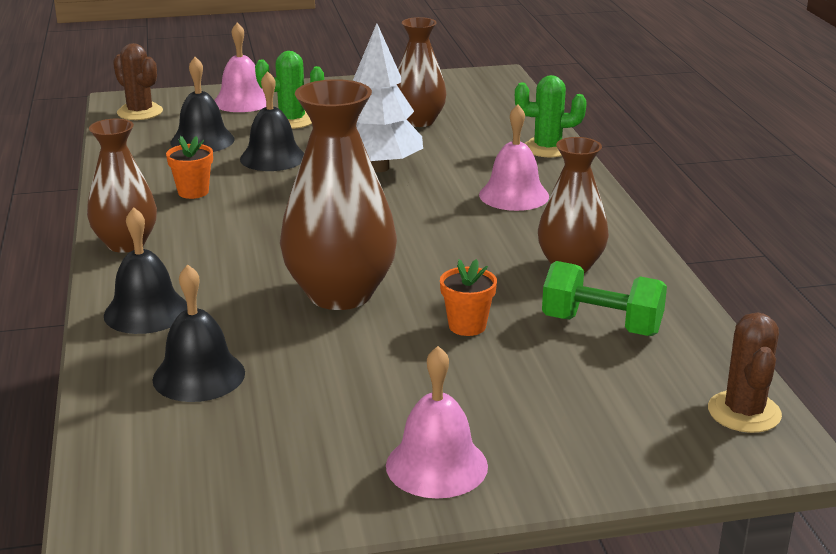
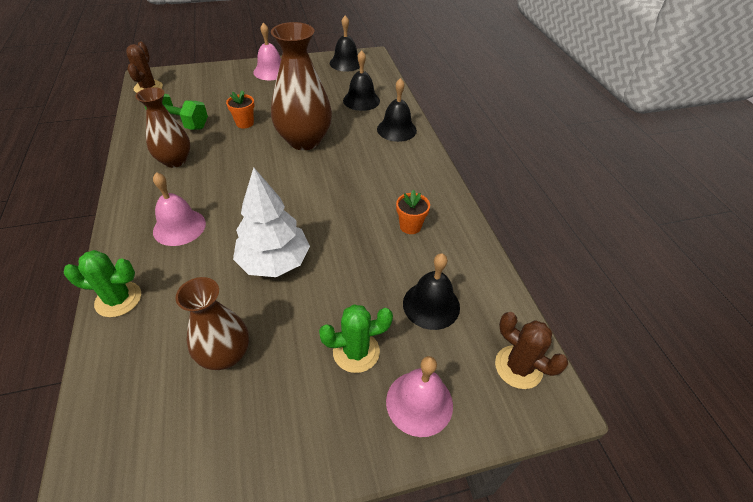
camera: 175 degrees right, 20 degrees up
brown vase [87,119,157,253] -> none
black bell [240,71,304,171] -> black bell moved to [330,15,360,71]

